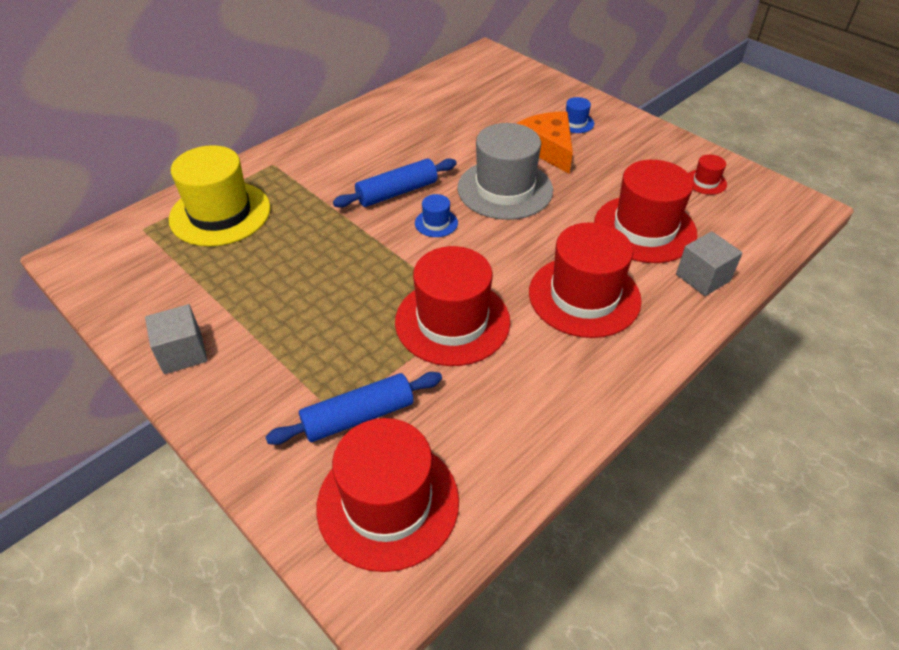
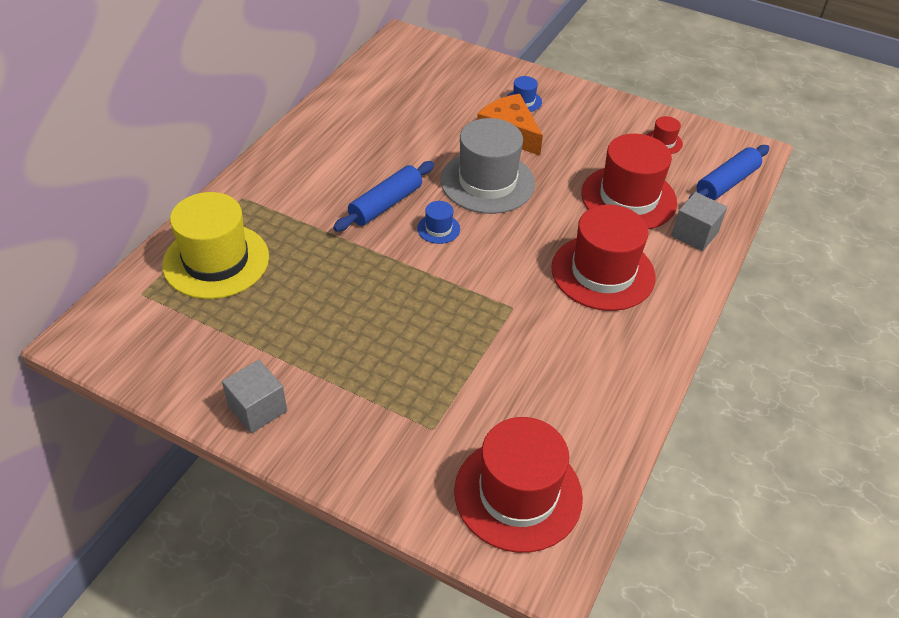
camera: 20 degrees left, 0 degrees up
blue rolling pin [266,372,442,445] -> blue rolling pin moved to [689,145,769,201]
red hat [395,246,510,366] -> none

